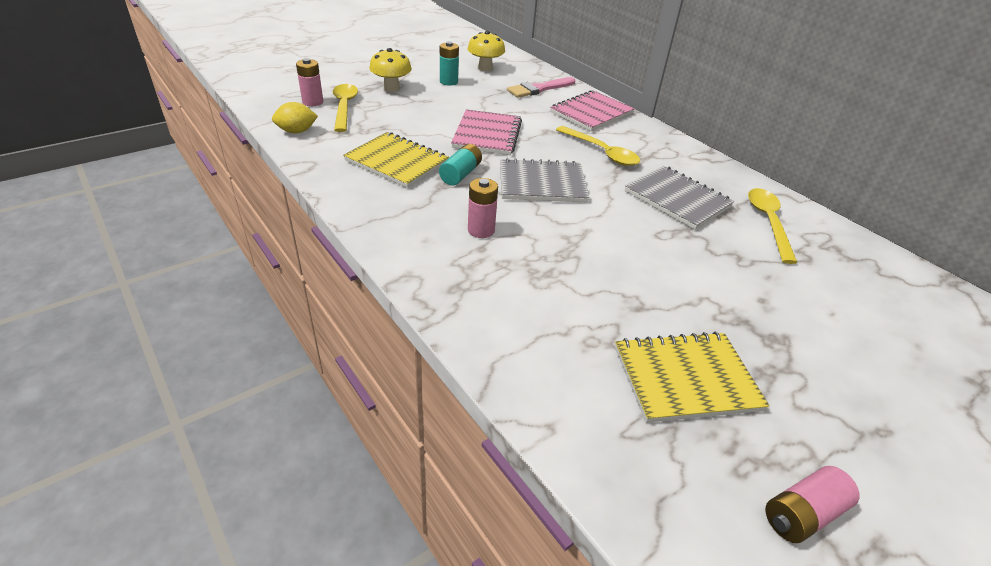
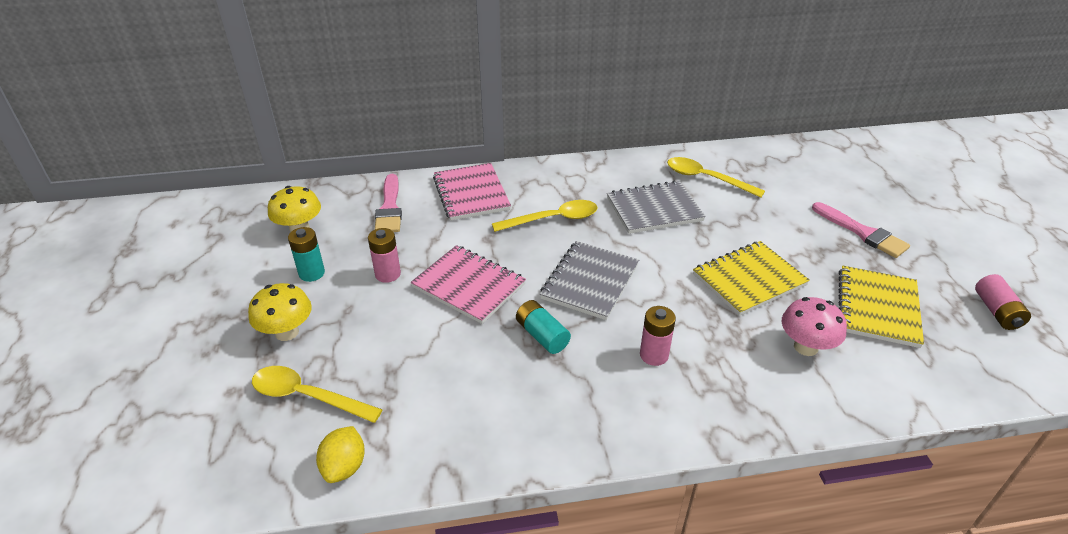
camera: 60 degrees left, 0 degrees up
pink battery [296,58,323,106] -> pink battery moved to [368,228,401,283]
yellow notebook [343,132,449,188] -> yellow notebook moved to [693,241,810,316]
none -> pink mushroom [782,297,847,356]
none -> pink brush [812,202,910,258]

